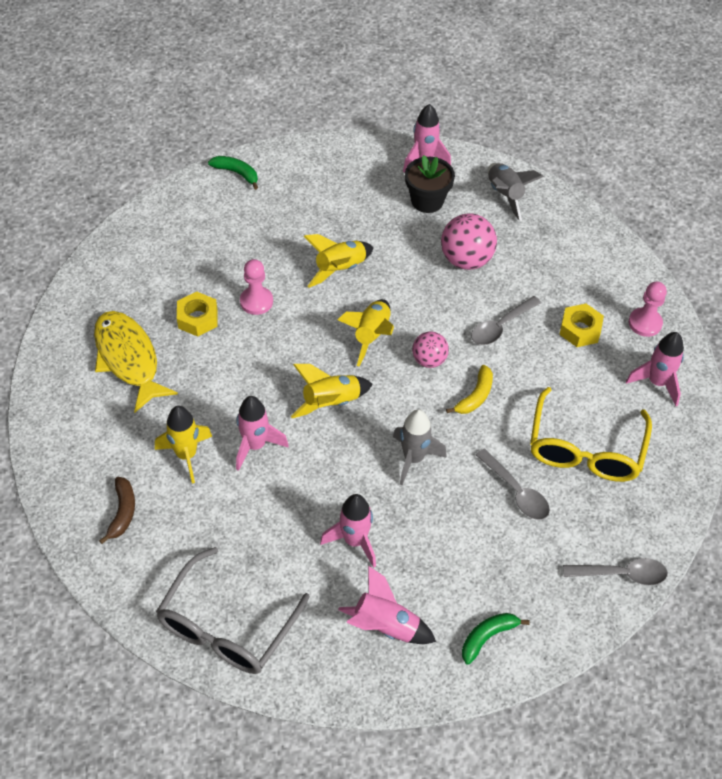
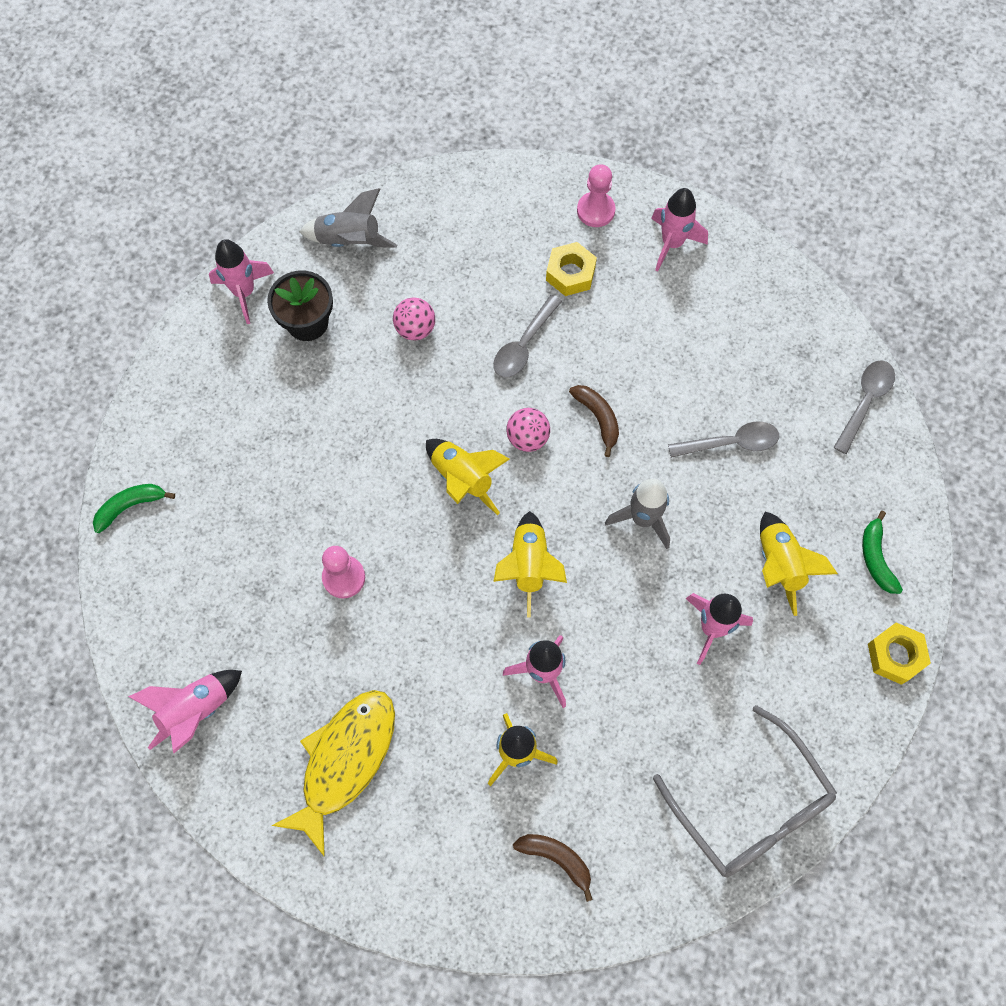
camera: 60 degrees left, 15 degrees up
yellow fish [94,311,178,413] -> yellow fish turned 120 degrees clockwise [272,690,395,857]
yellow nut [177,292,217,337] -> yellow nut moved to [868,623,931,685]
yellow rocket [303,234,374,288] -> yellow rocket moved to [760,512,838,616]
pink rocket [338,565,436,644] -> pink rocket moved to [128,670,242,753]
pink ball [441,213,497,270] -> pink ball [393,297,435,340], size x0.62
yellow banana [446,365,493,414] -> brown banana [569,385,619,457]
grey spoon [471,296,541,345] -> grey spoon turned 45 degrees clockwise [493,295,562,378]
yellow glasses [530,387,652,482] -> none

